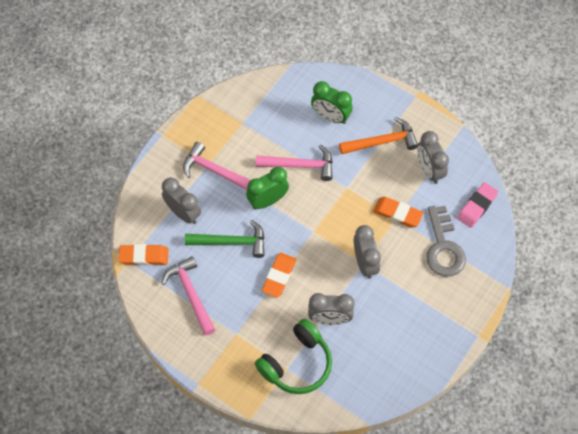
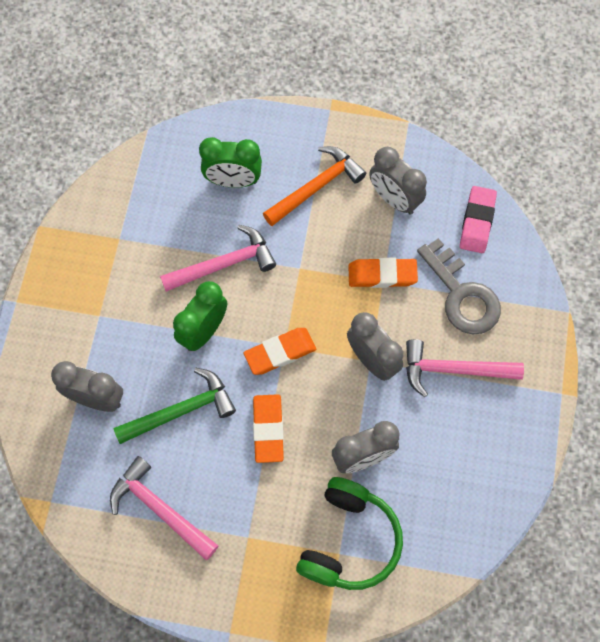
camera: 25 degrees left, 5 degrees up
orange eraser [118,244,169,266] -> orange eraser moved to [244,328,316,375]
pink hammer [183,142,250,190] -> pink hammer moved to [406,339,524,397]

